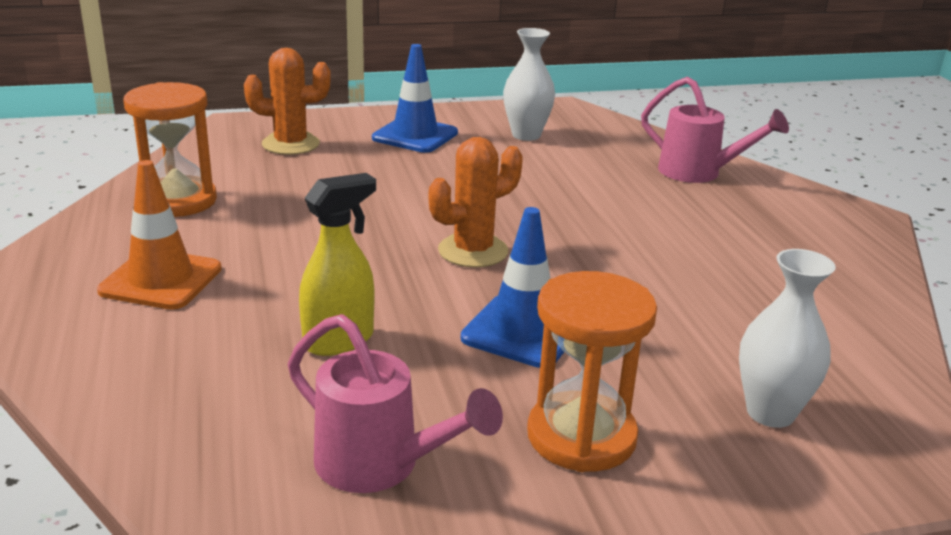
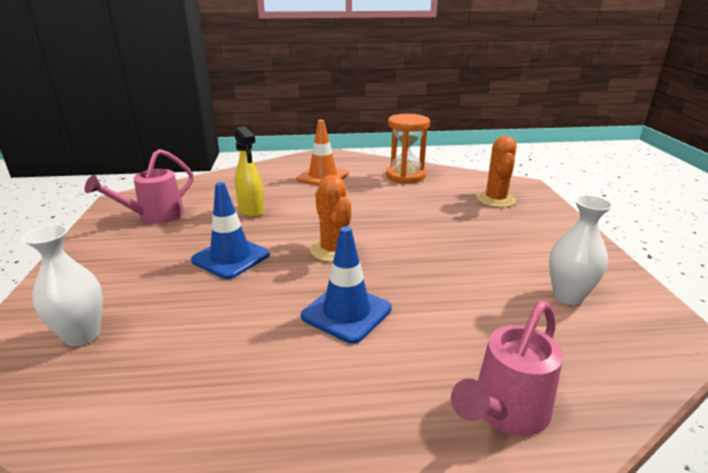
camera: 100 degrees right, 0 degrees up
blue traffic cone [372,44,458,153] -> blue traffic cone moved to [301,226,392,344]
orange hourglass [527,271,657,472] -> none

